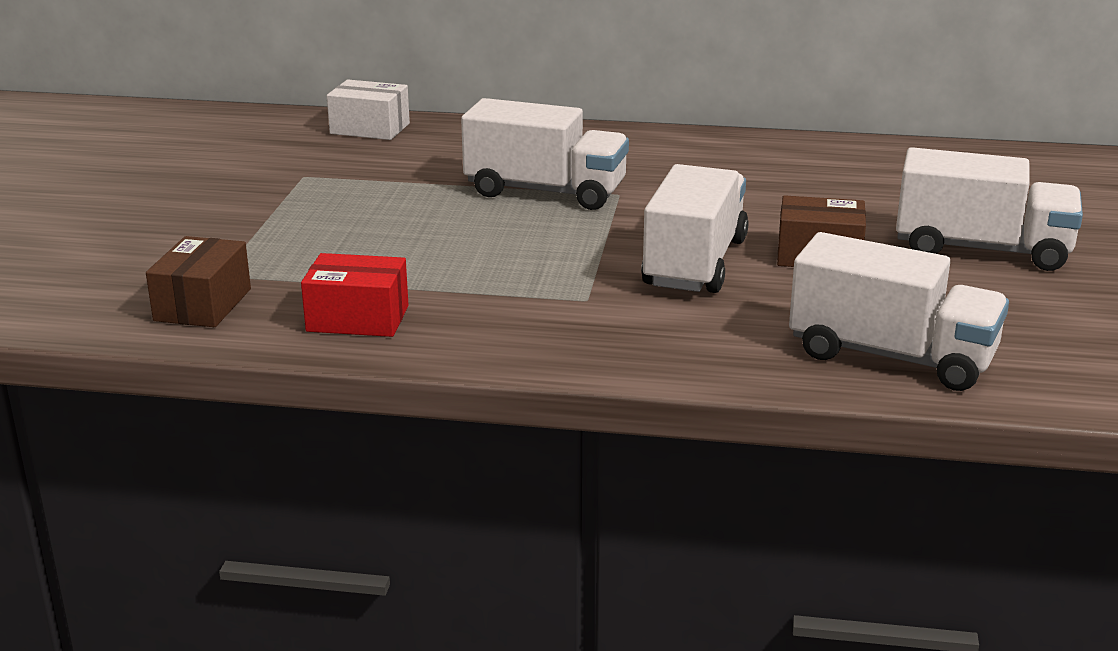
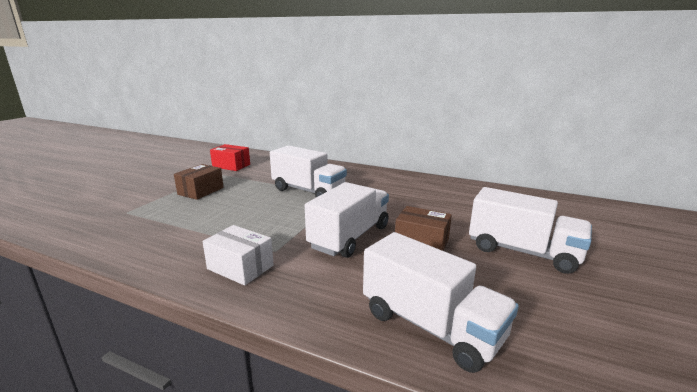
camera: 15 degrees right, 5 degrees down
brown box [146,236,251,327] -> brown box moved to [174,164,224,200]
red box [301,253,408,337] -> red box moved to [210,144,250,171]
white box [327,79,410,140] -> white box moved to [202,225,274,285]

